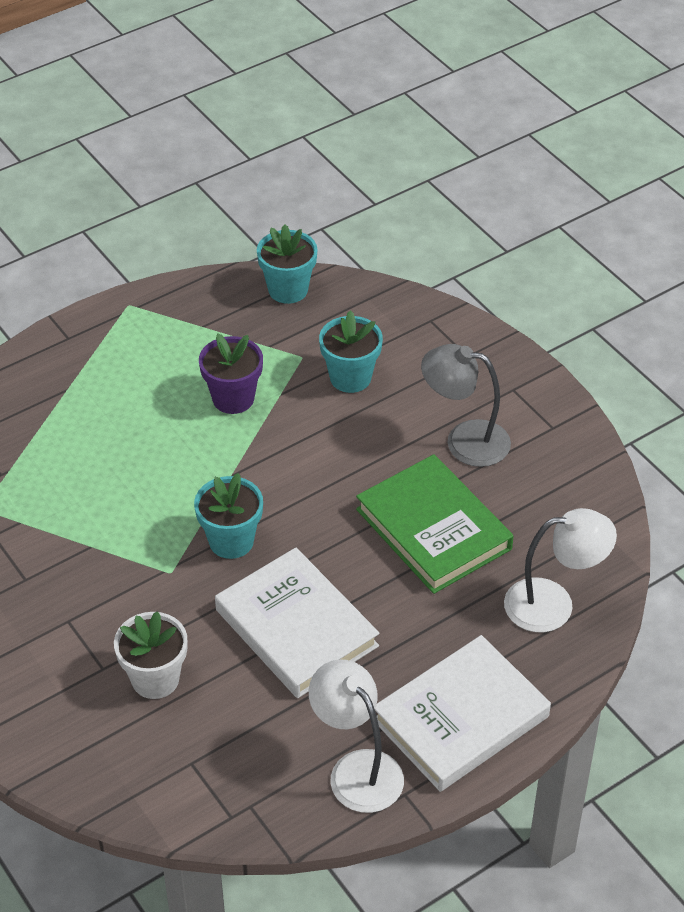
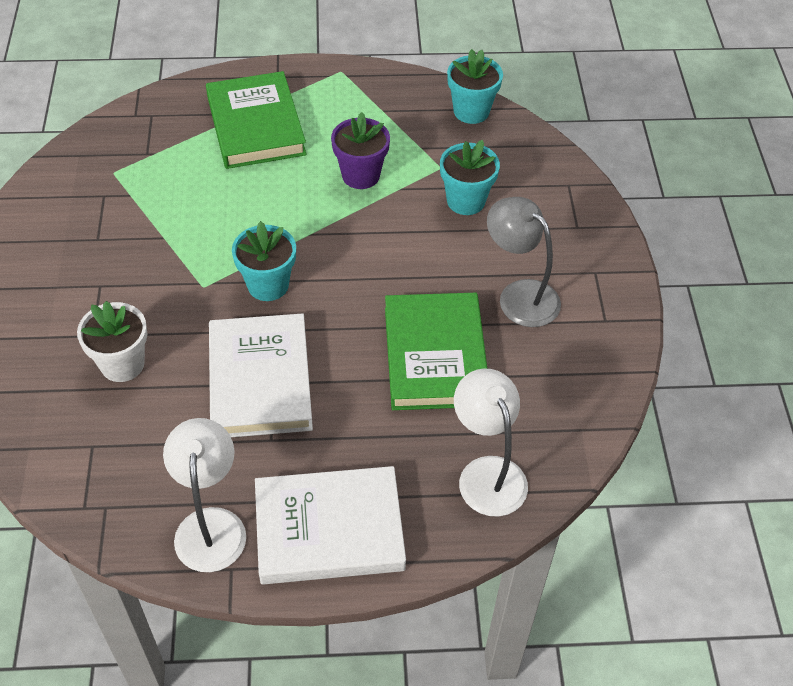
camera: 30 degrees right, 5 degrees up
white lamp [504,508,617,632] -> white lamp turned 135 degrees counterclockwise [454,368,528,517]
none -> green book [206,71,307,169]

